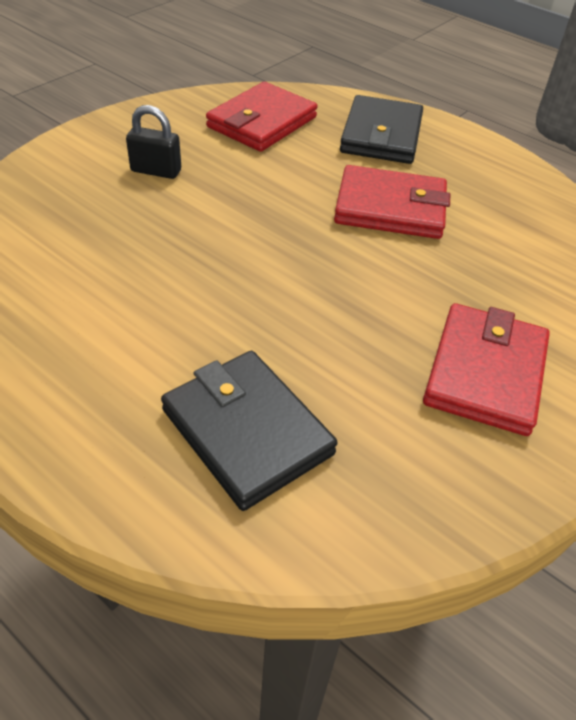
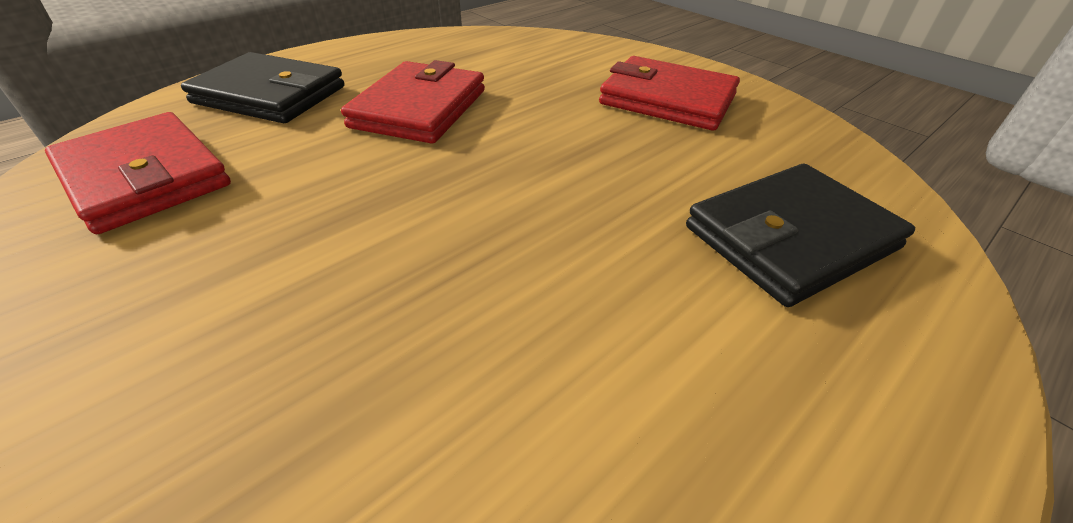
camera: 80 degrees left, 5 degrees down
black padlock [126,105,181,179] -> none

